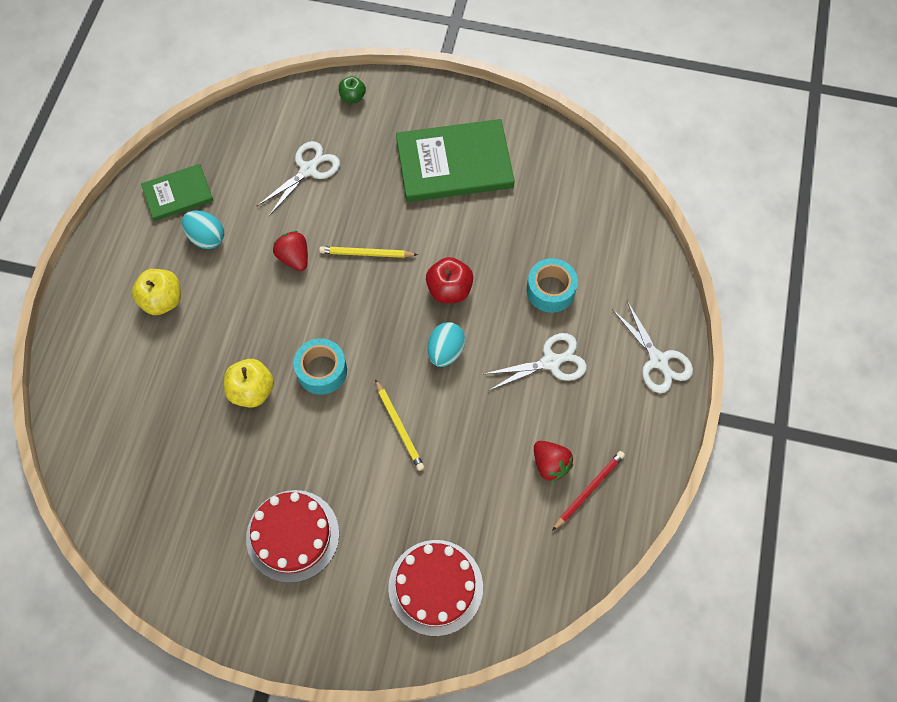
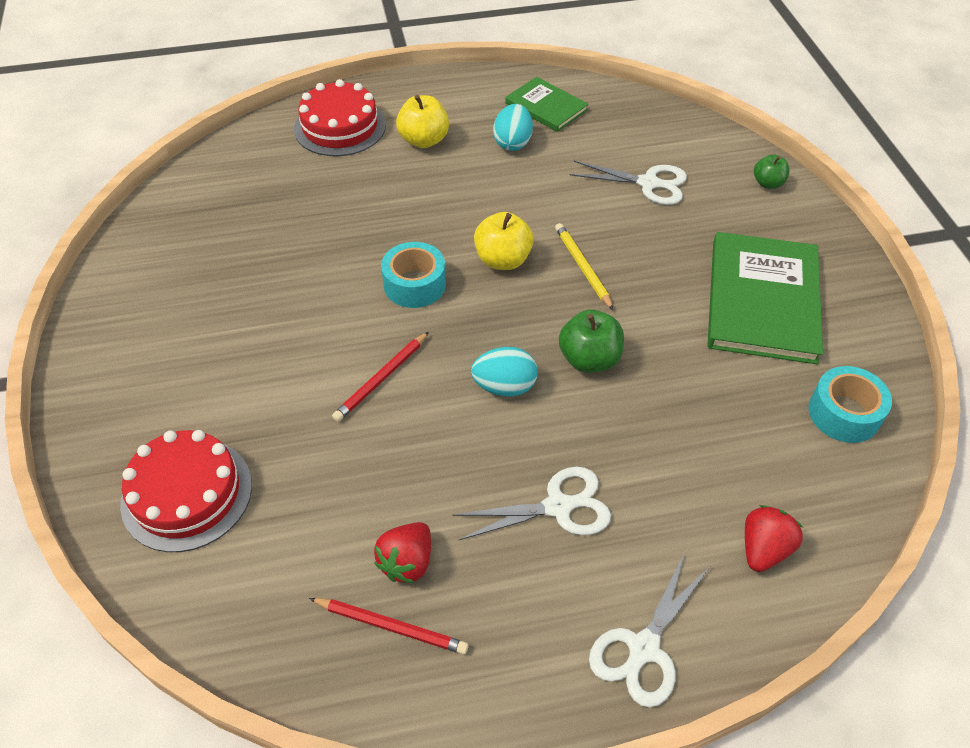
camera: 65 degrees right, 15 degrees down
yellow apple [224,359,274,408] -> yellow apple moved to [474,212,534,270]
red cake [246,490,339,583] -> red cake moved to [294,79,386,156]
red strawberry [273,231,308,271] -> red strawberry moved to [745,505,803,572]
yellow pencil [375,379,424,471] -> red pencil [332,332,429,422]
green book [396,119,515,202] -> green book turned 45 degrees clockwise [708,232,823,364]
red apple [426,257,473,303] -> green apple [559,309,624,373]
white scissors [484,333,587,391] -> white scissors turned 60 degrees counterclockwise [453,467,611,540]
turquoise tape [527,258,578,313] -> turquoise tape moved to [809,366,892,443]

